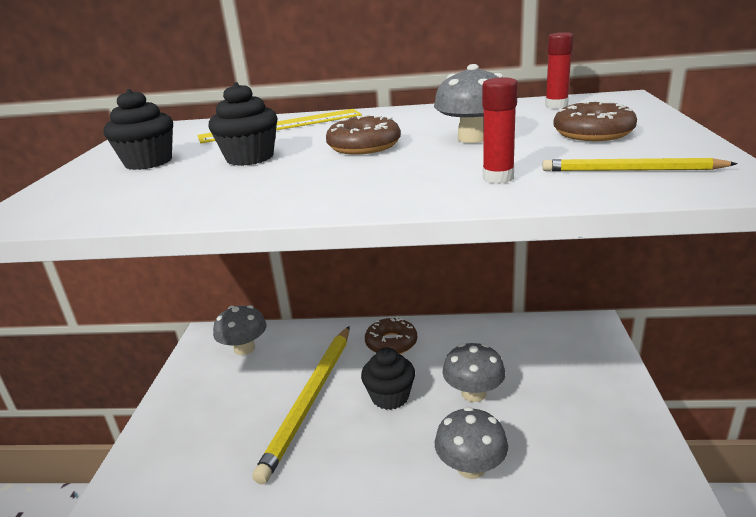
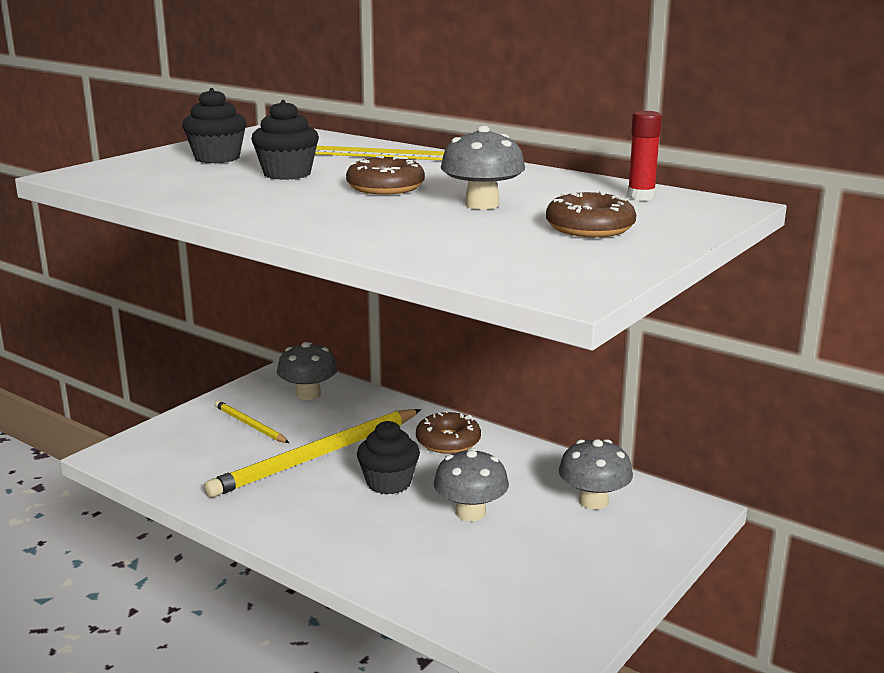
camera: 30 degrees right, 5 degrees down
grey mushroom [435,407,508,479] -> grey mushroom moved to [559,439,633,509]
red glue stick [482,77,518,183] -> none
yellow pencil [542,158,738,171] -> yellow pencil moved to [215,401,289,443]

